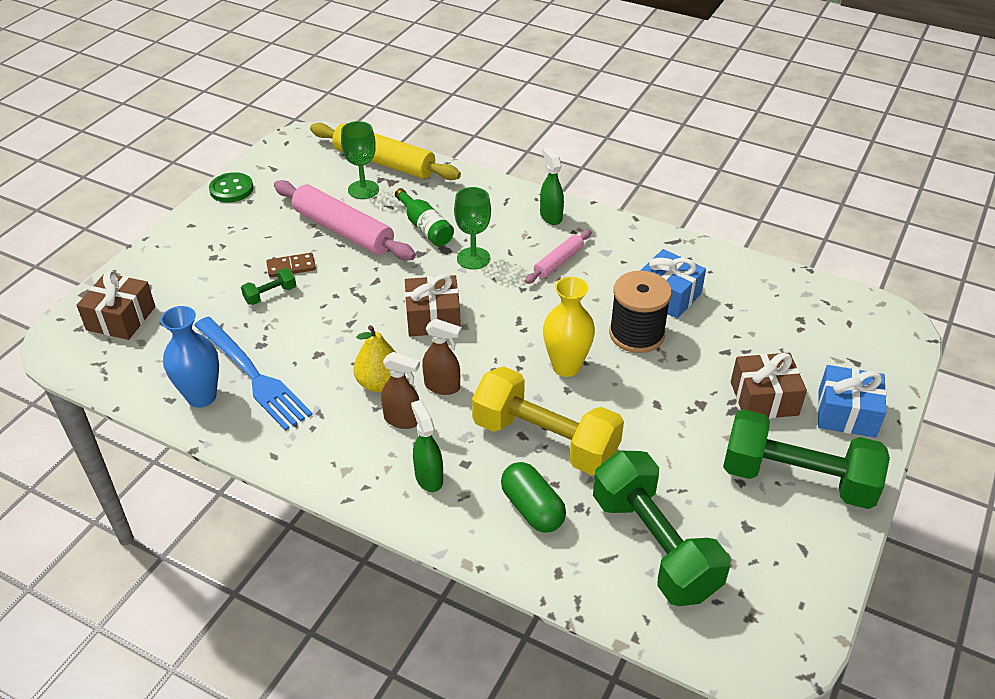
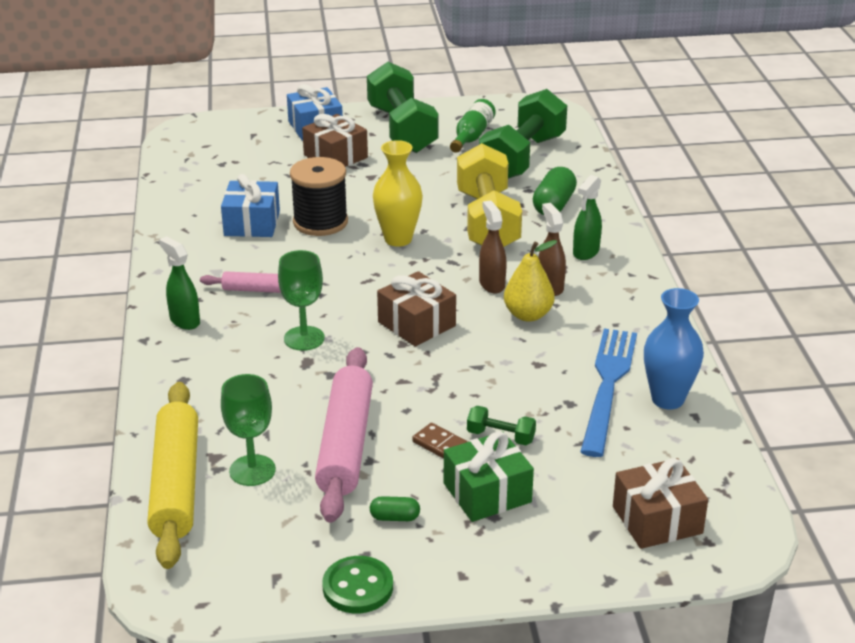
camera: 125 degrees left, 10 degrees down
green bottle [395,188,454,246] -> green bottle moved to [450,99,496,153]
green spray bottle [540,148,564,225] -> green spray bottle turned 105 degrees clockwise [159,236,200,330]
none -> green capsule [370,496,420,521]
none -> green gift [444,431,534,522]

